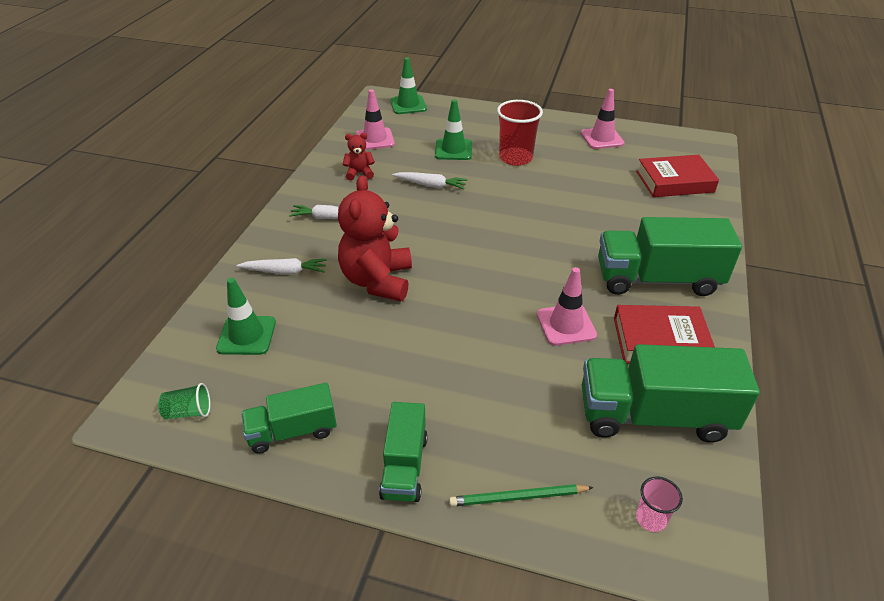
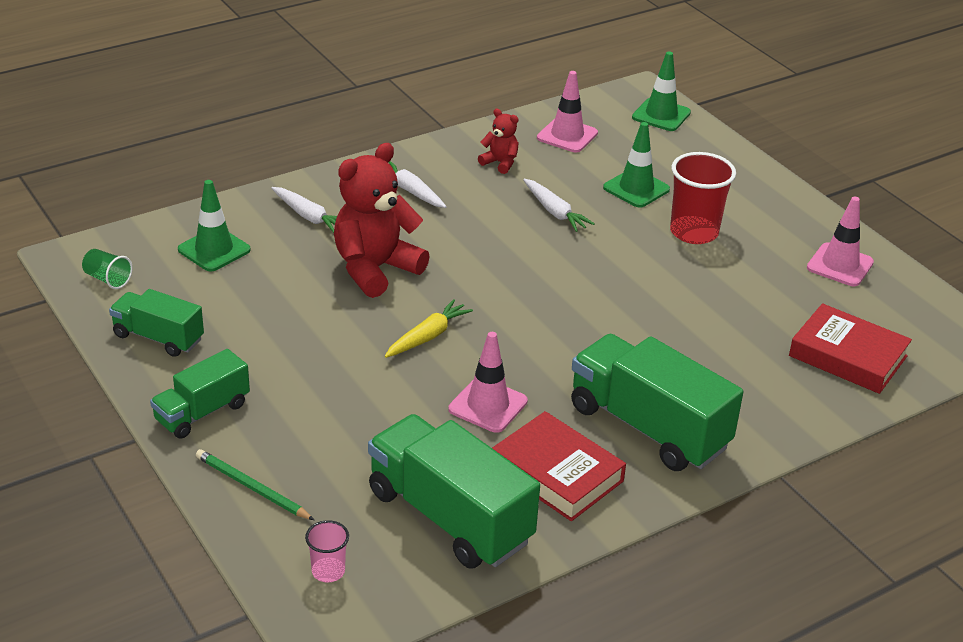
camera: 40 degrees right, 5 degrees down
none -> yellow carrot [385,299,473,358]

